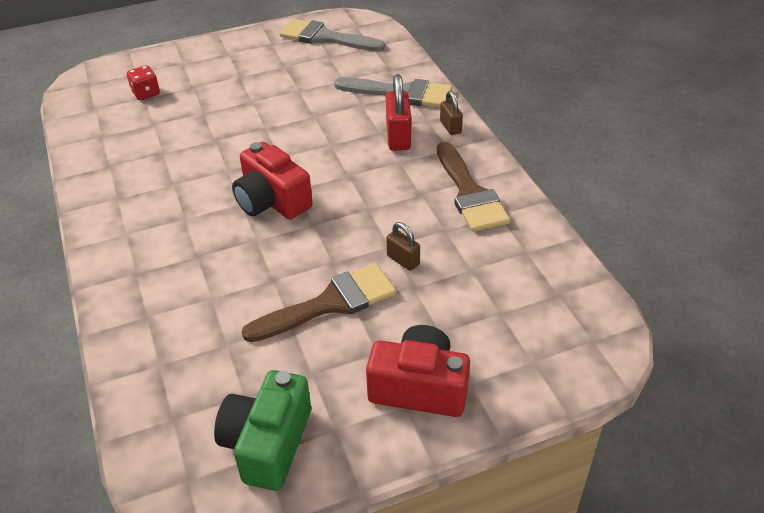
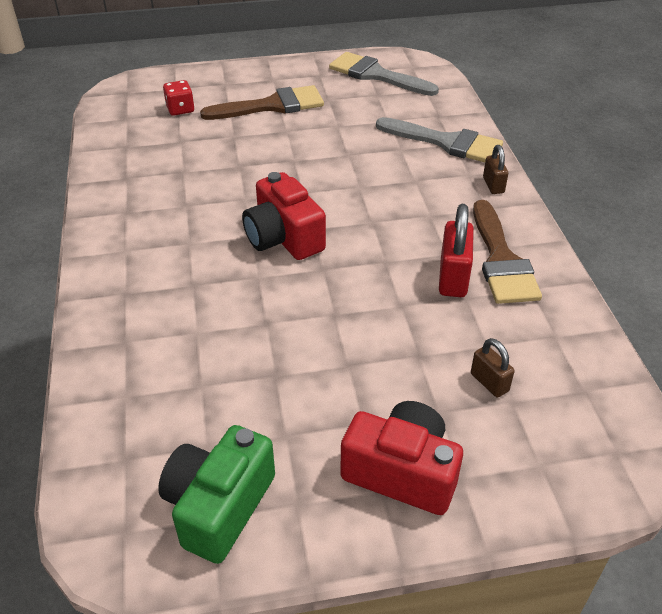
camera: 10 degrees right, 0 degrees up
brown brush [242,263,396,342] -> brown brush moved to [200,85,324,120]
red padlock [386,74,411,151] -> red padlock moved to [439,204,474,297]
brown padlock [387,222,420,271] -> brown padlock moved to [471,338,514,397]

